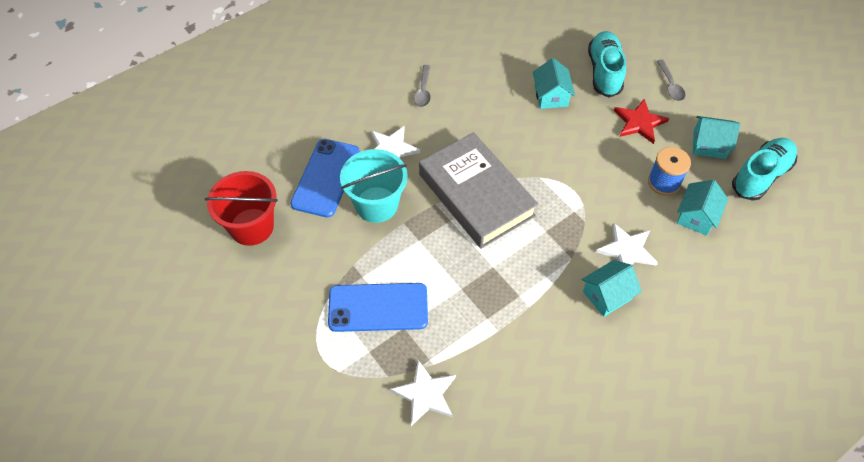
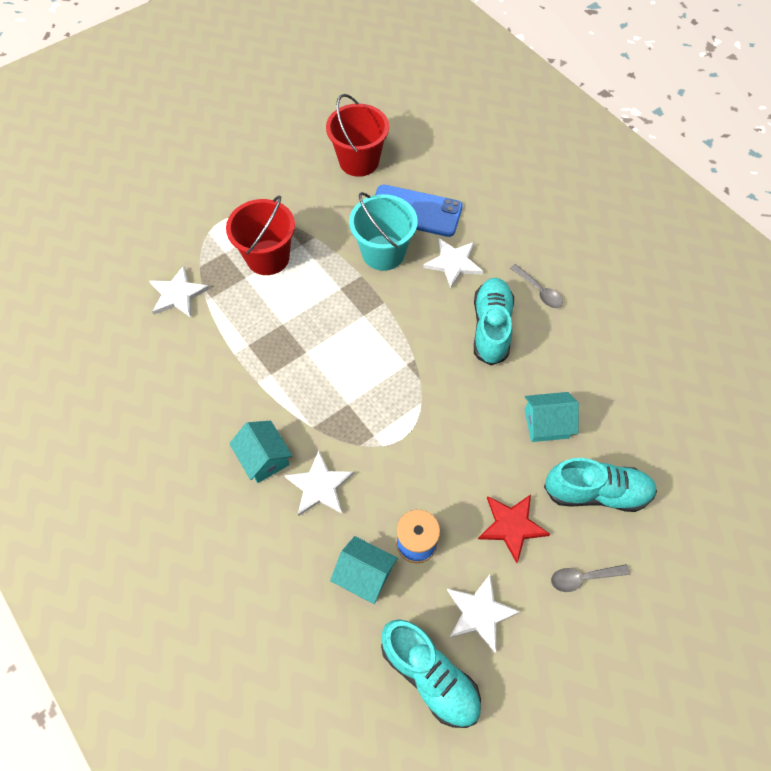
camera: 90 degrees right, 5 degrees up
blue phone [328,283,428,332] -> red bucket [226,195,295,275]
grey spoon [414,65,431,107] -> grey spoon turned 135 degrees counterclockwise [510,264,563,308]
grey book [419,132,538,249] -> none
turquoise house [693,116,740,159] -> white star [447,575,520,653]
none -> turquoise shoe [474,278,514,366]

